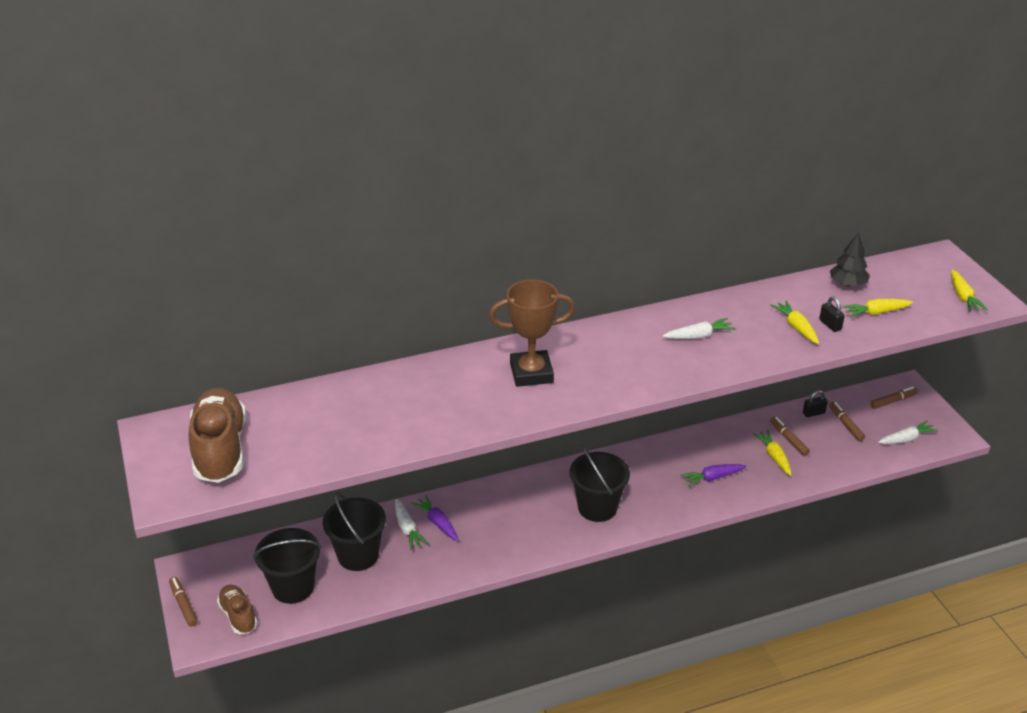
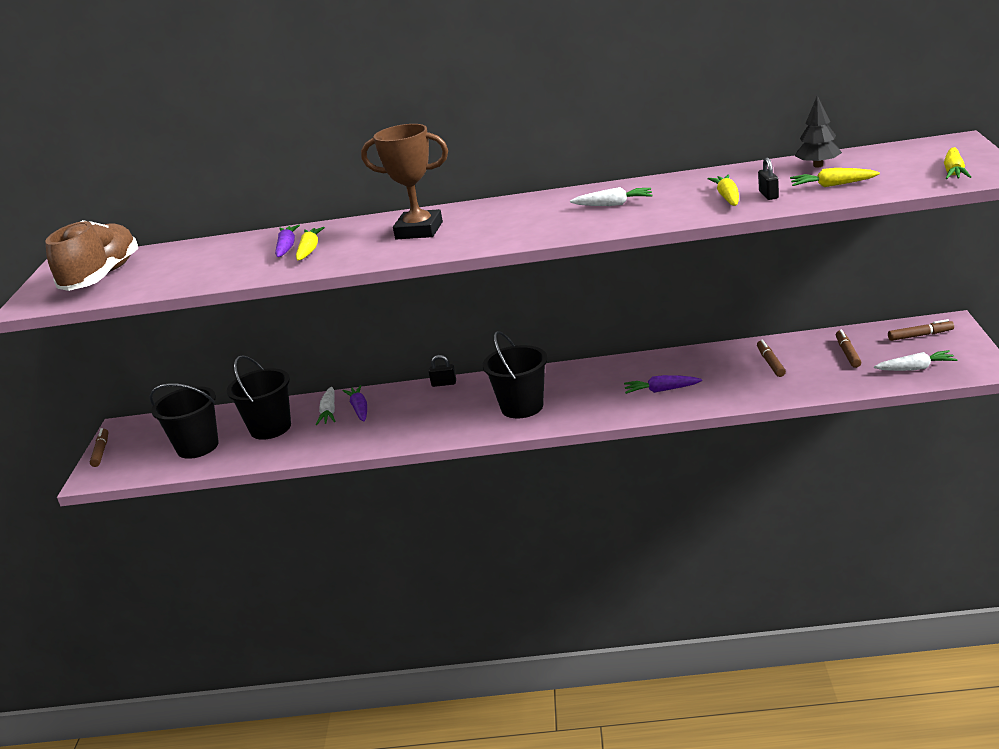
camera: 25 degrees right, 10 degrees down
brown shoe [217,585,257,634] -> none
yellow carrot [753,430,792,476] -> yellow carrot moved to [296,227,325,261]
black padlock [803,390,828,417] -> black padlock moved to [428,355,456,387]
none -> purple carrot [275,225,300,257]

